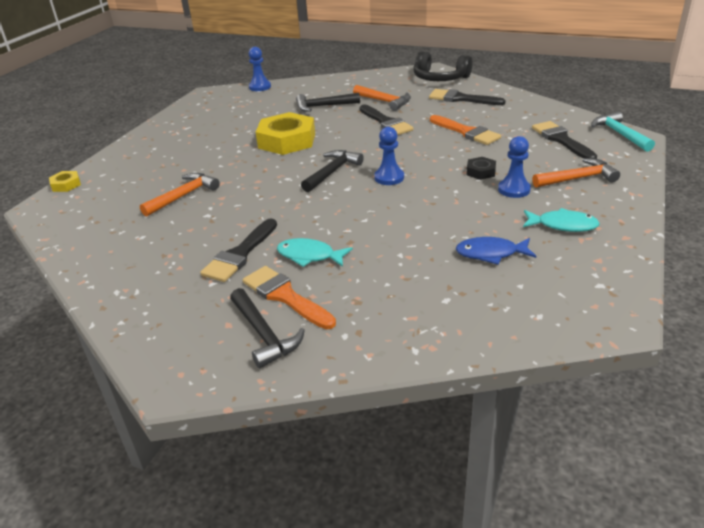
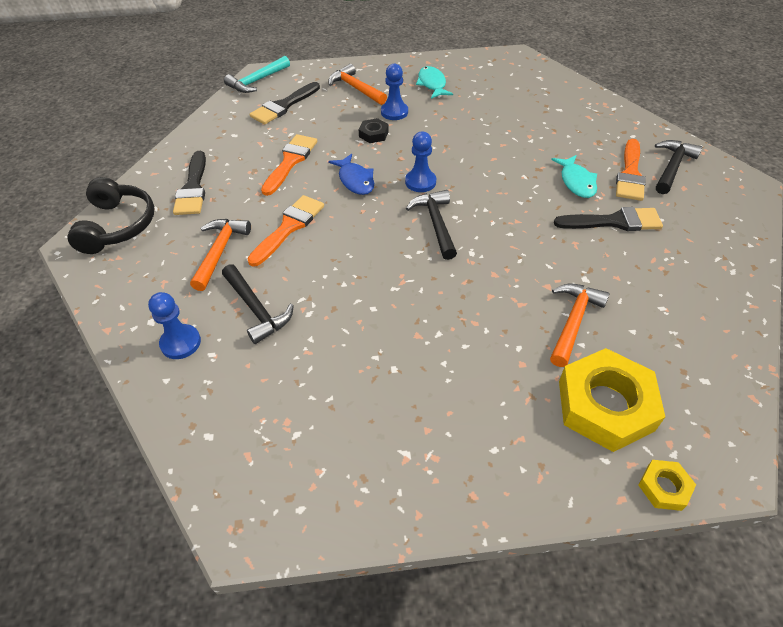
camera: 120 degrees left, 15 degrees up
orange hammer [140,173,220,217] -> orange hammer turned 105 degrees clockwise [550,284,610,367]
blue pawn [249,47,271,91] -> blue pawn moved to [148,292,201,359]
yellow nut [256,112,315,155] -> yellow nut moved to [559,348,665,452]
black hammer [301,150,364,192] -> black hammer turned 75 degrees clockwise [406,190,457,260]
black brush [359,104,414,135] -> orange brush [248,195,324,267]
blue fish [456,237,536,265] -> blue fish moved to [328,154,374,195]

